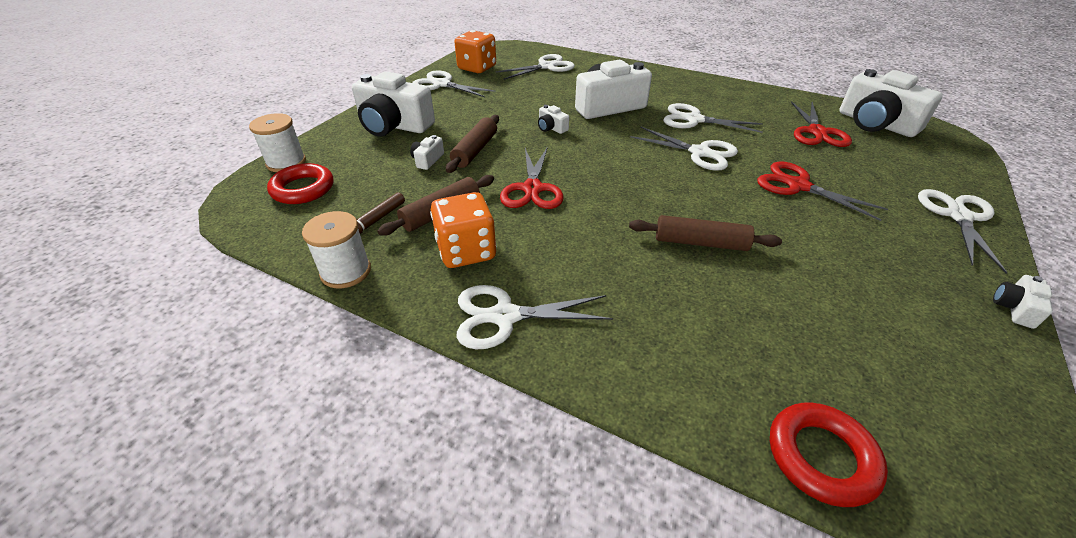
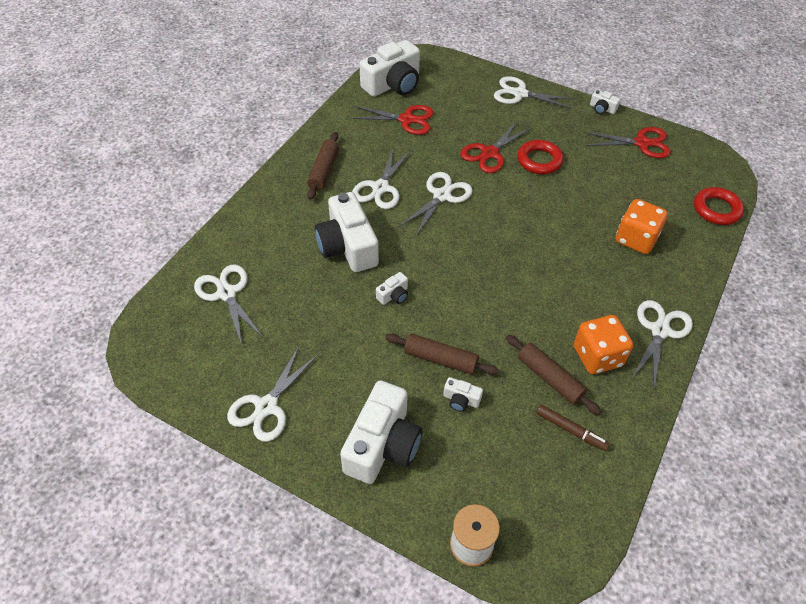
camera: 90 degrees left, 10 degrees up
red ring [267,163,333,204] -> red ring moved to [517,140,564,174]
white spool [302,211,371,288] -> none
orange dice [454,30,496,73] -> orange dice moved to [616,199,668,254]
white scissors [457,285,613,349] -> white scissors turned 150 degrees counterclockwise [632,300,693,388]
red scissors [500,147,564,209] -> red scissors moved to [584,127,671,158]
brown rolling pin [629,215,782,251] -> brown rolling pin moved to [307,132,339,200]

